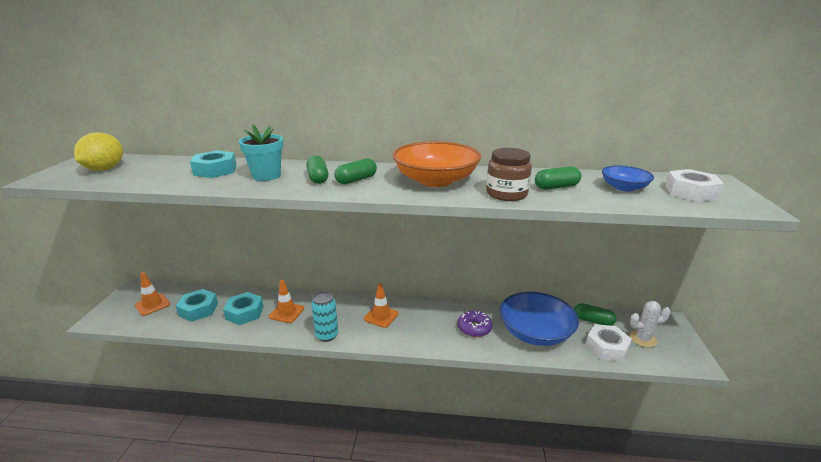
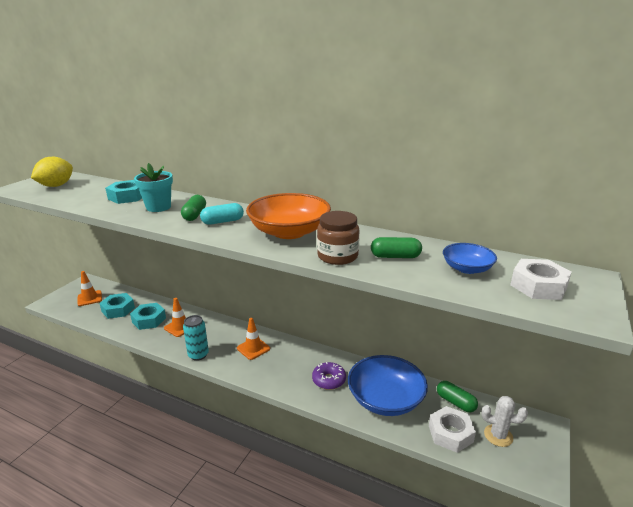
camera: 20 degrees right, 0 degrees up
green capsule [334,158,377,185] -> turquoise capsule [200,203,244,225]

